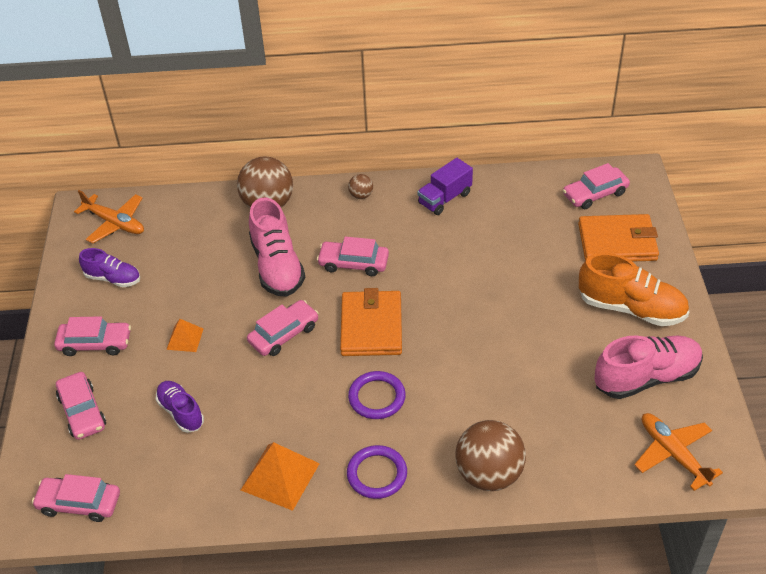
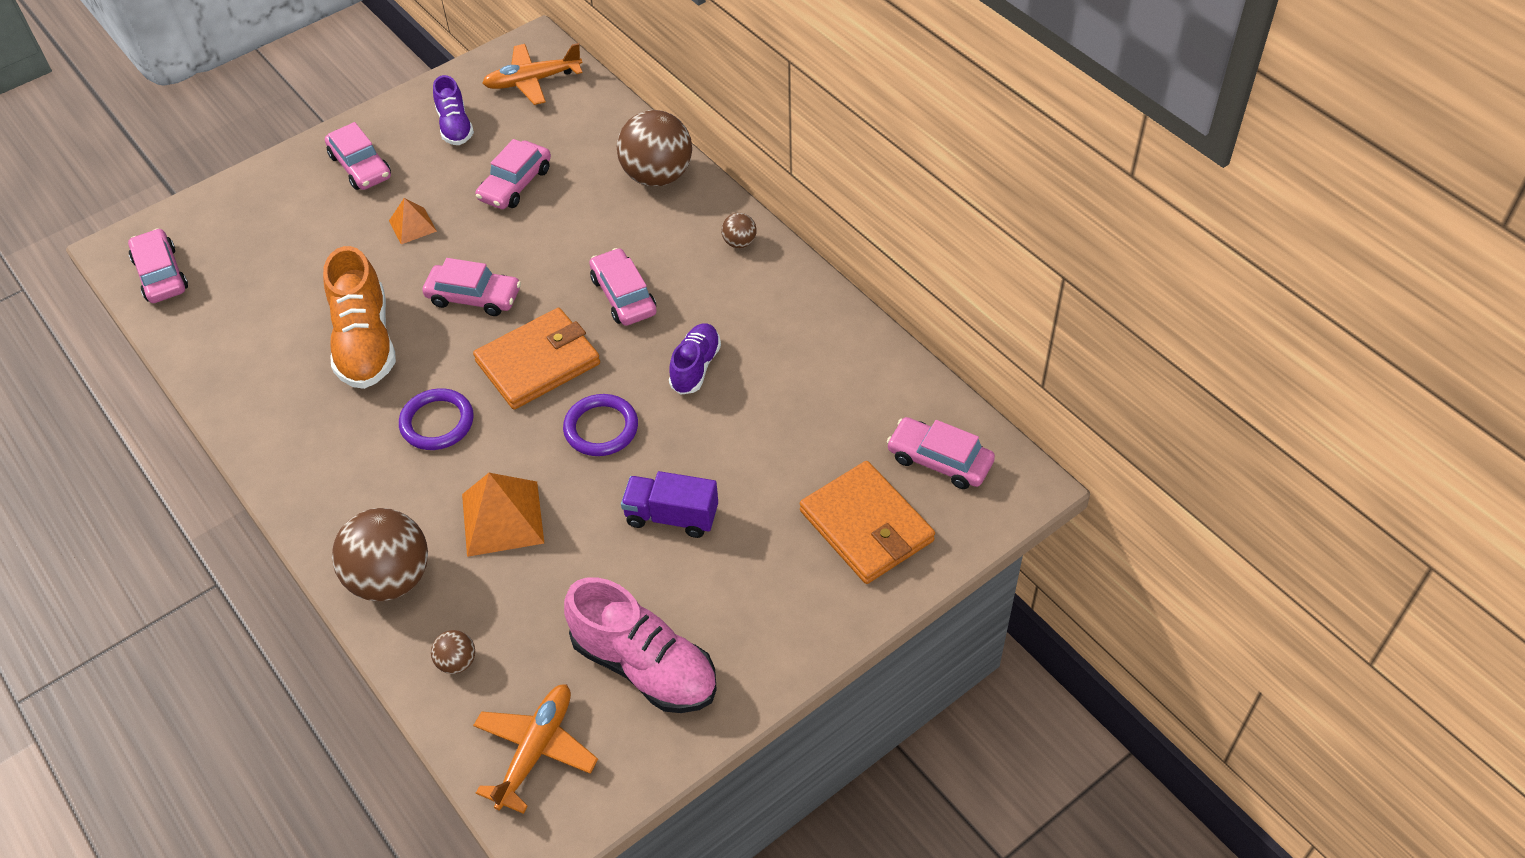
camera: 55 degrees right, 5 degrees up
pink car [56,372,106,440] -> pink car moved to [475,139,551,209]
orange plane [74,190,144,243] -> orange plane turned 75 degrees clockwise [482,43,583,105]
purple shoe [155,381,204,433] -> purple shoe moved to [669,323,721,395]
orange pyramid [241,442,320,511] -> orange pyramid moved to [462,473,544,557]
pink shoe [249,197,305,297] -> none
purple ring [347,445,407,499] -> purple ring moved to [563,394,638,456]
purple truck [417,158,473,215] -> purple truck moved to [621,471,718,538]
orange shoe [579,253,689,326] -> orange shoe moved to [323,246,396,389]
none -> brown ball [431,630,475,674]

